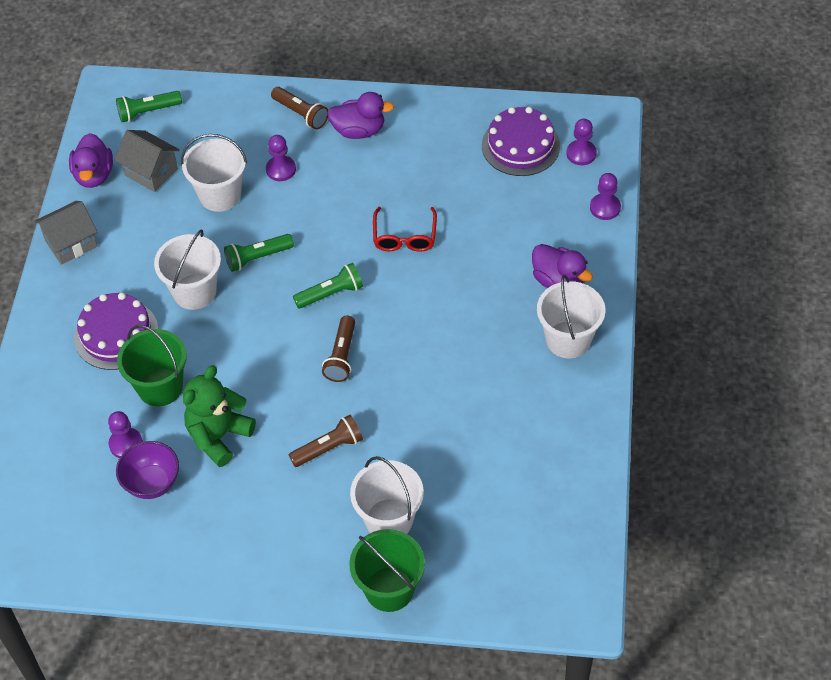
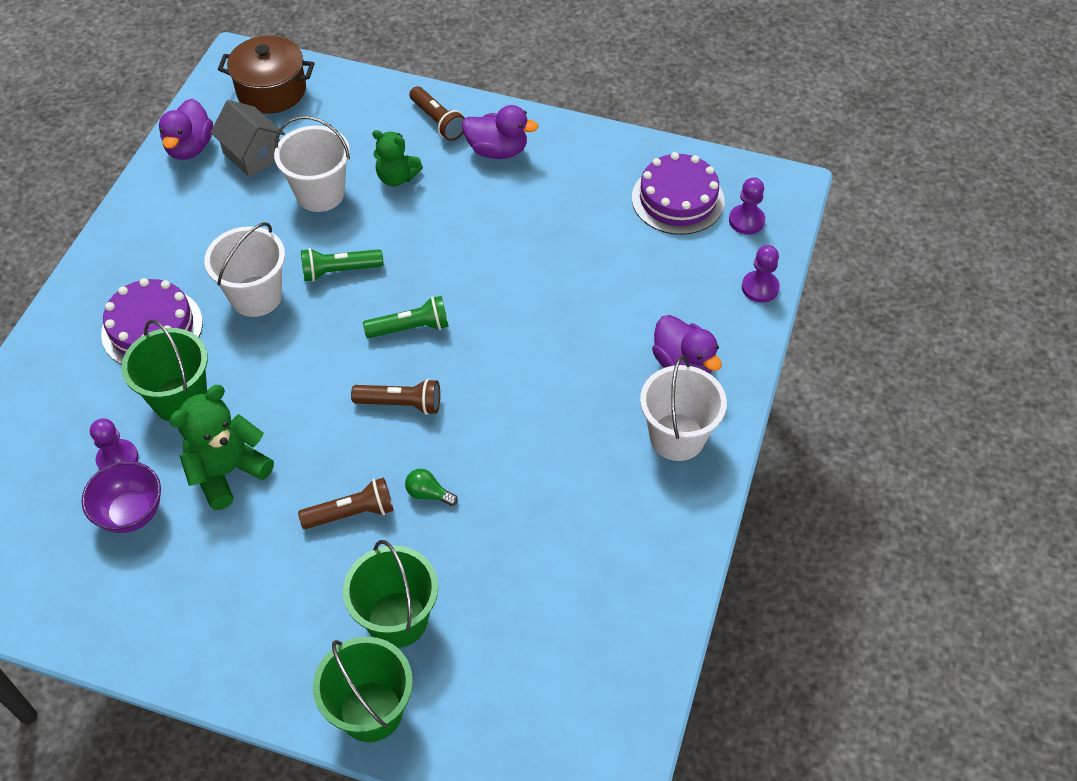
camera: 10 degrees right, 0 degrees up
grey house [34,201,98,265] -> none
green flashlight [116,91,182,122] -> brown pot [218,36,314,114]
purple pawn [266,135,296,181] -> green teddy bear [372,130,423,187]
brown flashlight [322,316,355,382] -> brown flashlight turned 105 degrees counterclockwise [351,379,440,415]
white bucket [350,456,424,534] -> green bucket [343,540,438,648]
red glasses [373,207,437,252] -> none
none -> green light bulb [405,469,458,506]

